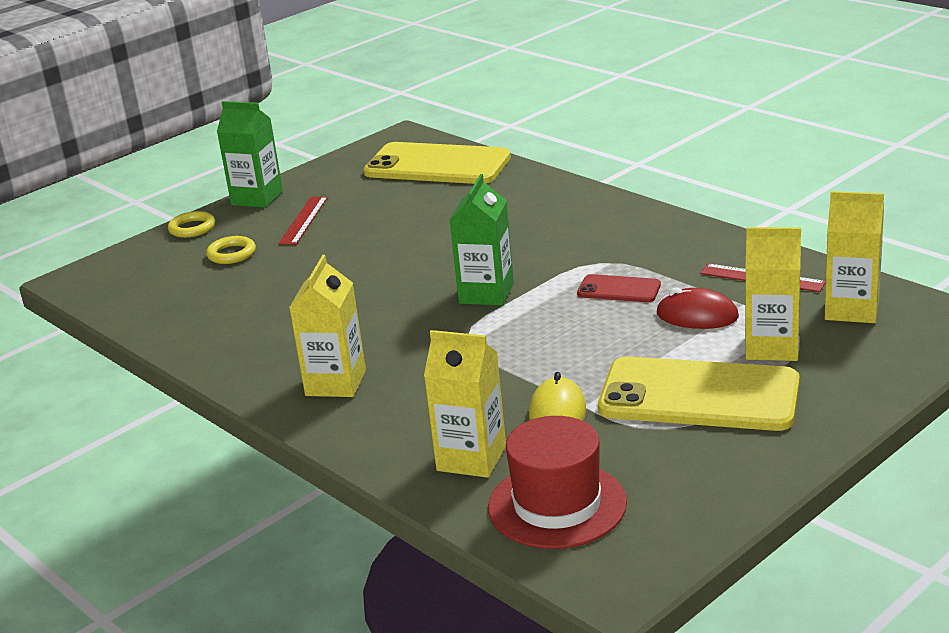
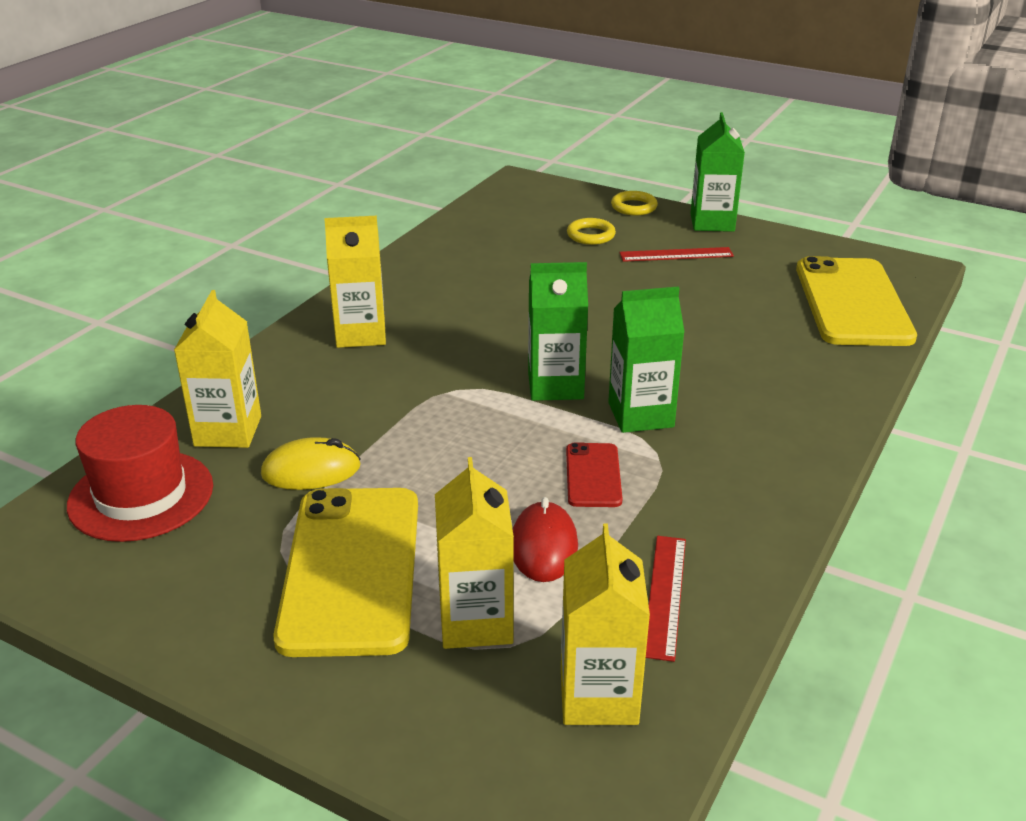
camera: 70 degrees right, 5 degrees up
none -> green carton [608,286,685,433]

